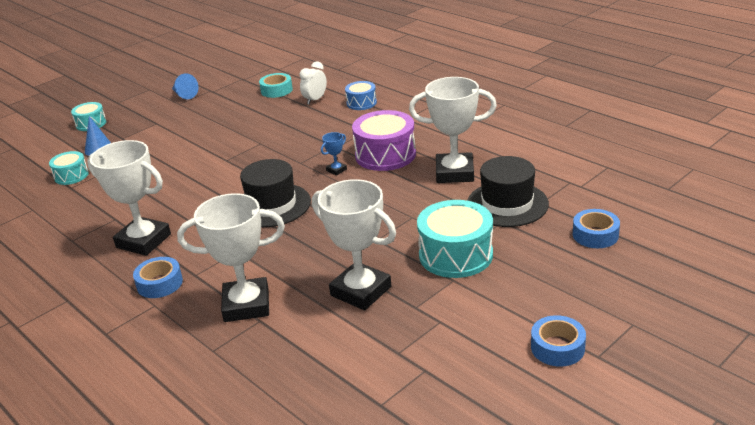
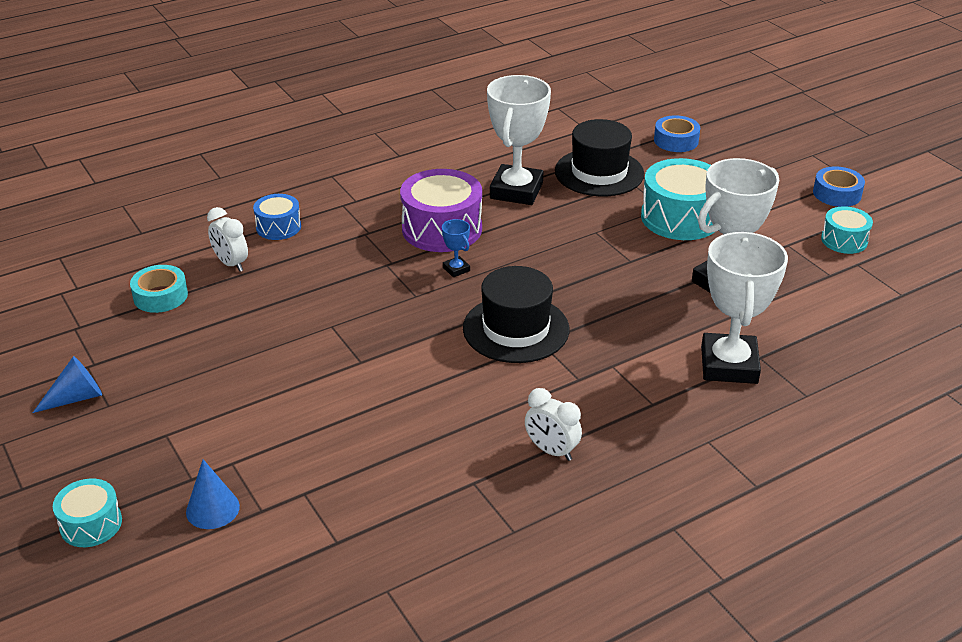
camera: 80 degrees left, 5 degrees up
turquoise drum [49,151,89,185] -> turquoise drum moved to [821,206,873,254]
white trophy [87,140,171,256] -> white clock [525,388,582,461]
blue tape [133,257,183,298] -> none

